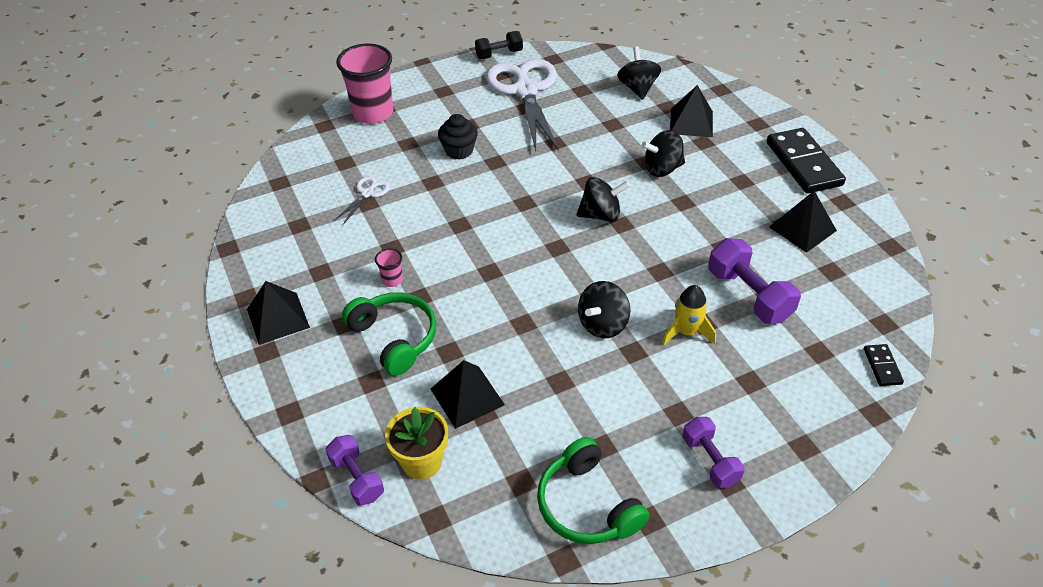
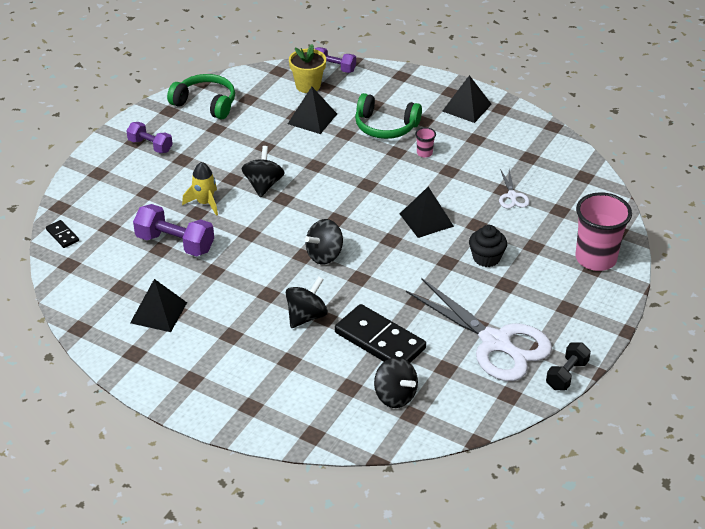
camera: 145 degrees right, 5 degrees down
black pyramid [670,85,713,137] -> black pyramid moved to [400,187,454,238]
black domino [767,128,846,193] -> black domino moved to [335,304,426,363]

